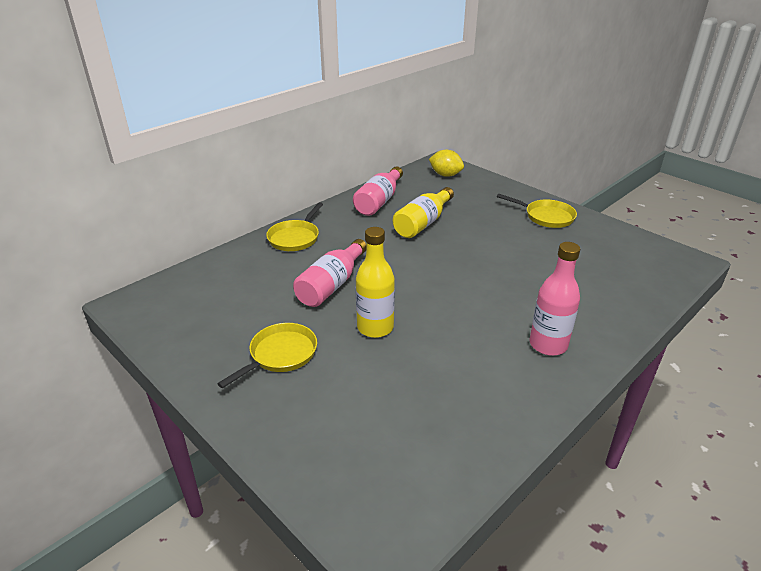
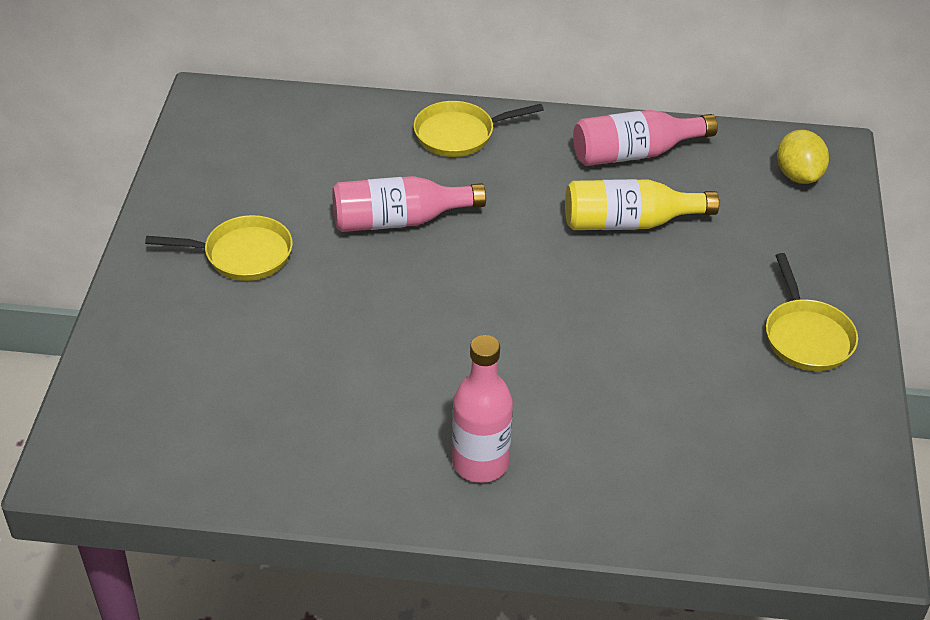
camera: 50 degrees right, 10 degrees up
yellow bottle [356,227,395,338] -> none

